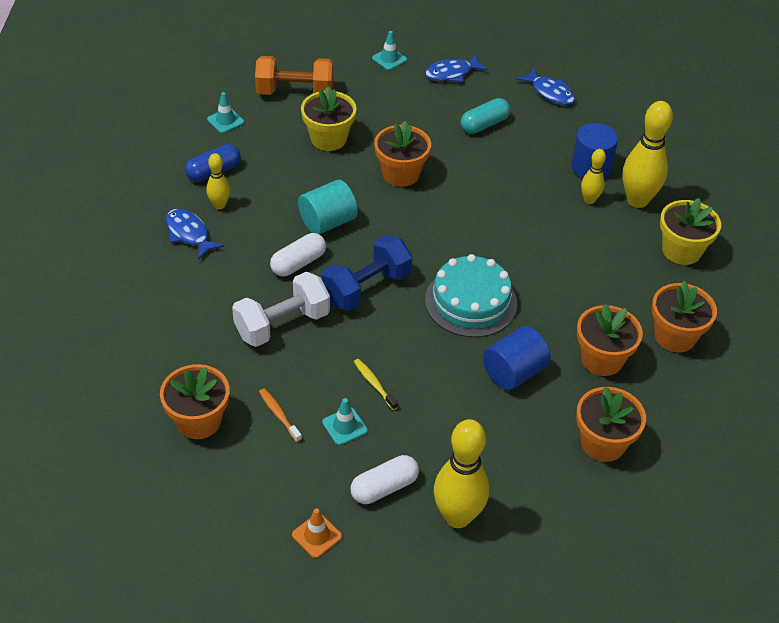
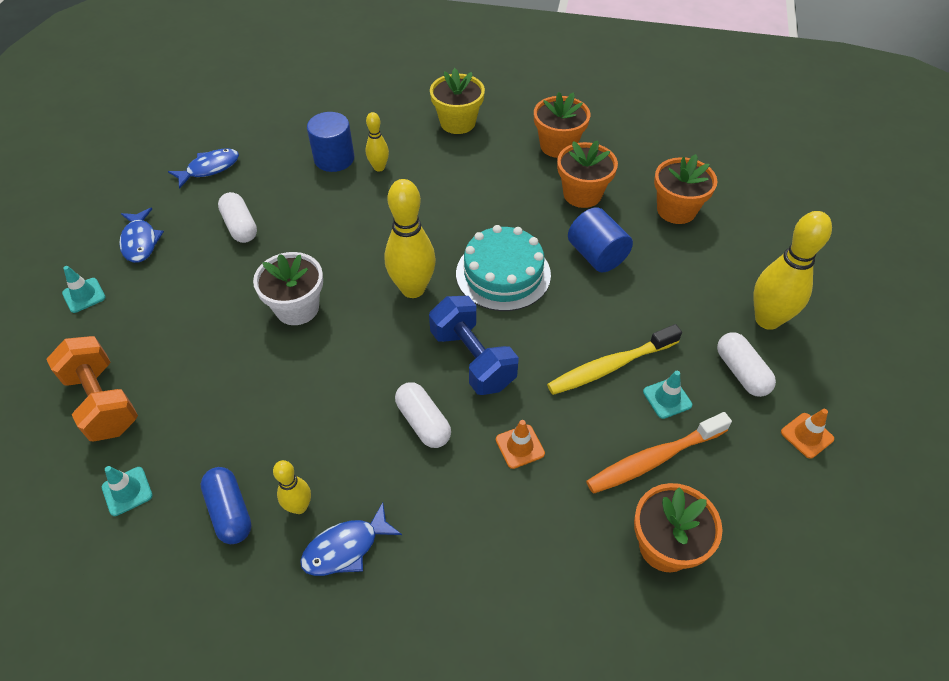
camera: 80 degrees left, 5 degrees up
white dumbbell [232,272,330,347] -> orange traffic cone [496,420,545,469]
orange dumbbell [255,56,333,95] -> orange dumbbell turned 45 degrees counterclockwise [47,336,138,442]
orange toothbrush [259,388,302,442] -> orange toothbrush [586,412,732,494], size x1.94
turquoise cylinder [298,180,358,234] -> none
yellow flower pot [301,86,357,151] -> none
yellow toothbrush [354,359,398,410] -> yellow toothbrush [547,324,682,395], size x1.94
orange flower pot [374,121,431,187] -> white flower pot [253,252,323,325]
turquoise capsule [461,98,510,134] -> white capsule [218,192,257,243]
yellow bowling pin [623,101,673,208] -> yellow bowling pin moved to [385,179,436,298]

